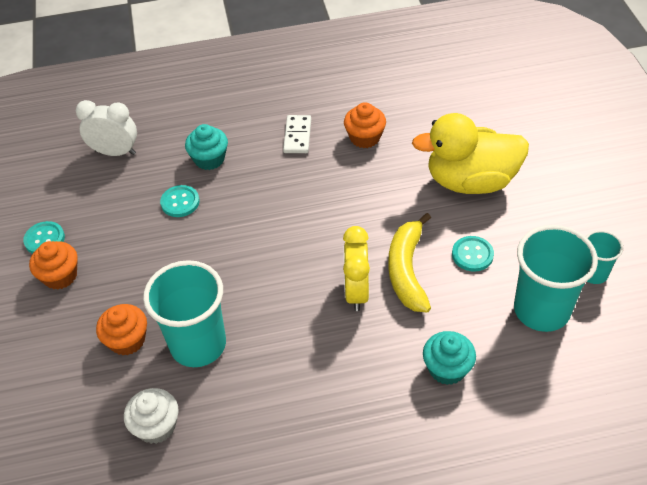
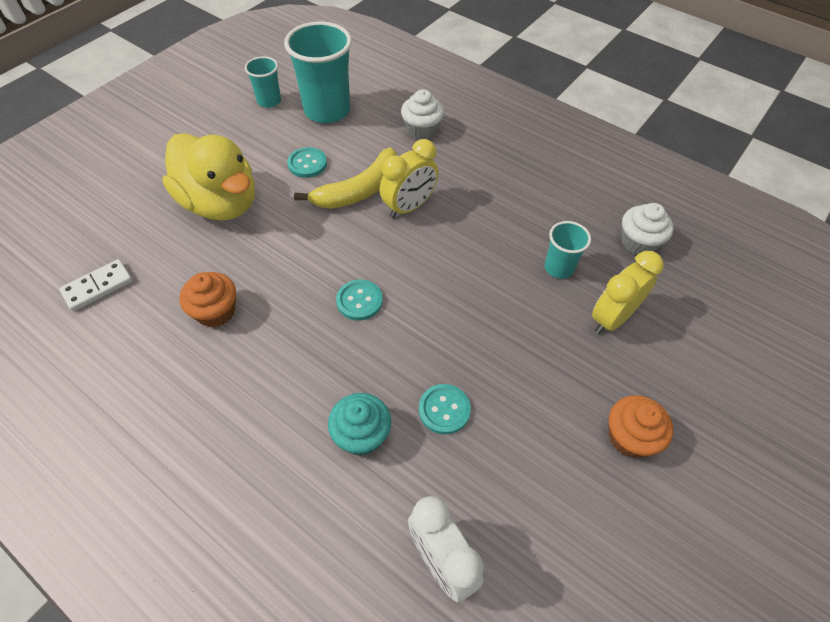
camera: 135 degrees left, 5 degrees up
turquoise button [23,221,65,254] -> turquoise button moved to [336,279,383,320]
orange cupcake [96,304,147,355] -> yellow clock [592,251,664,334]
turquoise cup [143,260,226,367] -> turquoise cup [545,221,591,279], size x0.53
white domino [283,115,311,153] -> white domino moved to [59,259,133,311]
turquoise cupcake [423,331,476,385] -> white cupcake [401,89,444,140]

